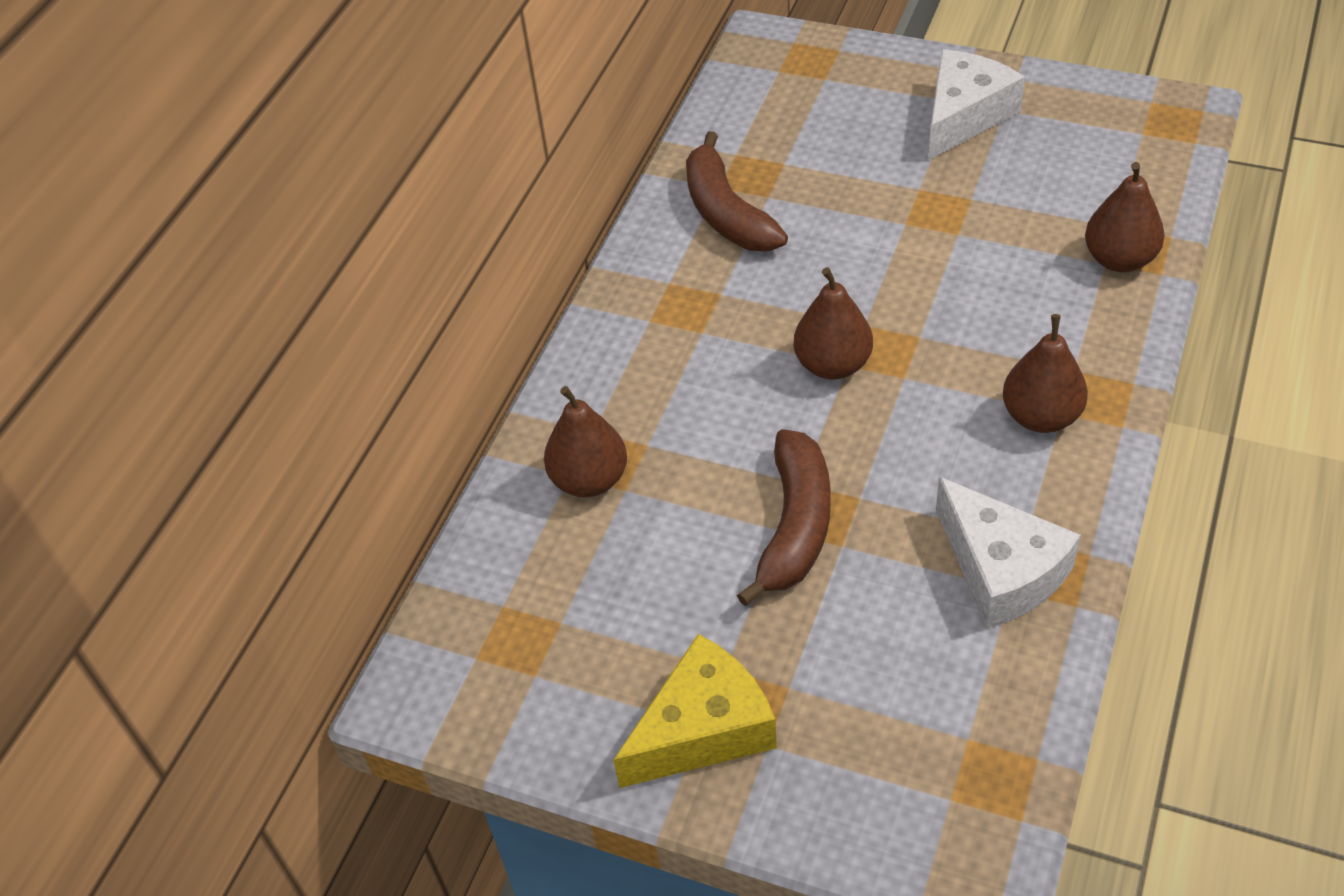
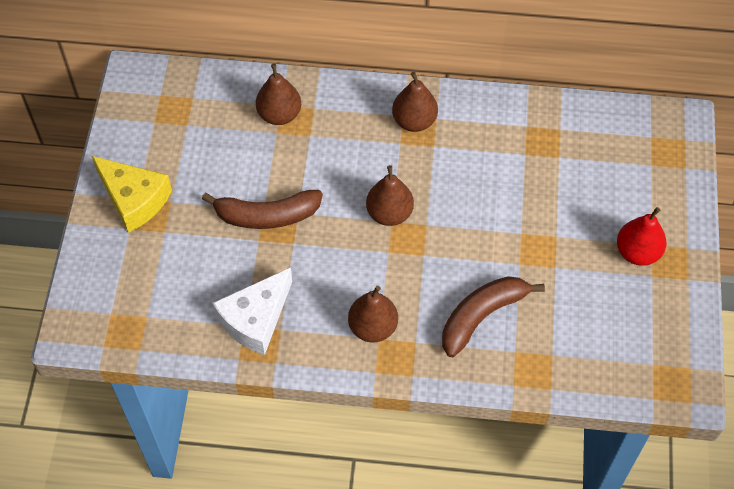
camera: 70 degrees right, 10 degrees up
brown banana [686,131,788,251] -> brown banana moved to [442,276,545,357]
white cheese [928,49,1025,161] -> red pear [617,207,666,266]
brown pear [1085,162,1165,272] -> brown pear moved to [392,72,438,132]

